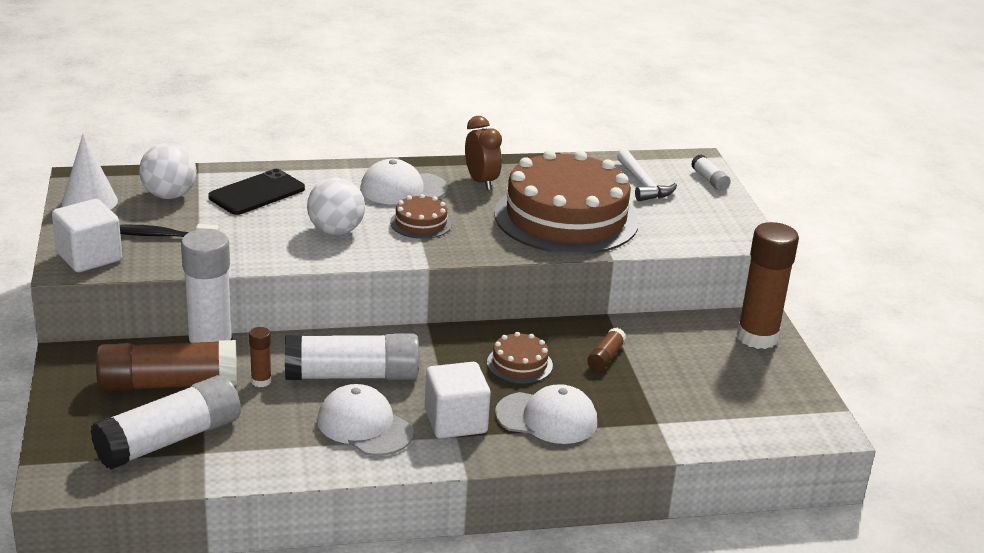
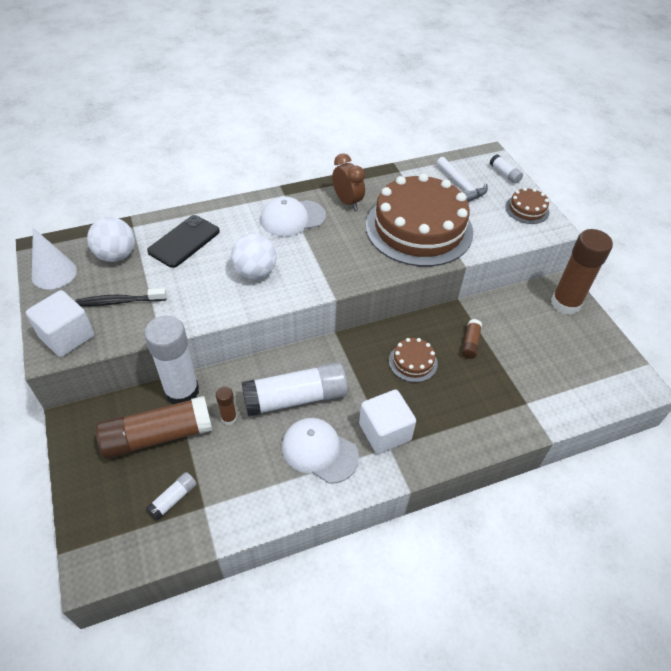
camera: 10 degrees left, 20 degrees up
white glue stick [90,375,241,470] -> white glue stick [146,472,197,521], size x0.45
brown cake [390,194,452,239] -> brown cake moved to [506,188,549,224]
white cap [495,384,597,444] -> none

